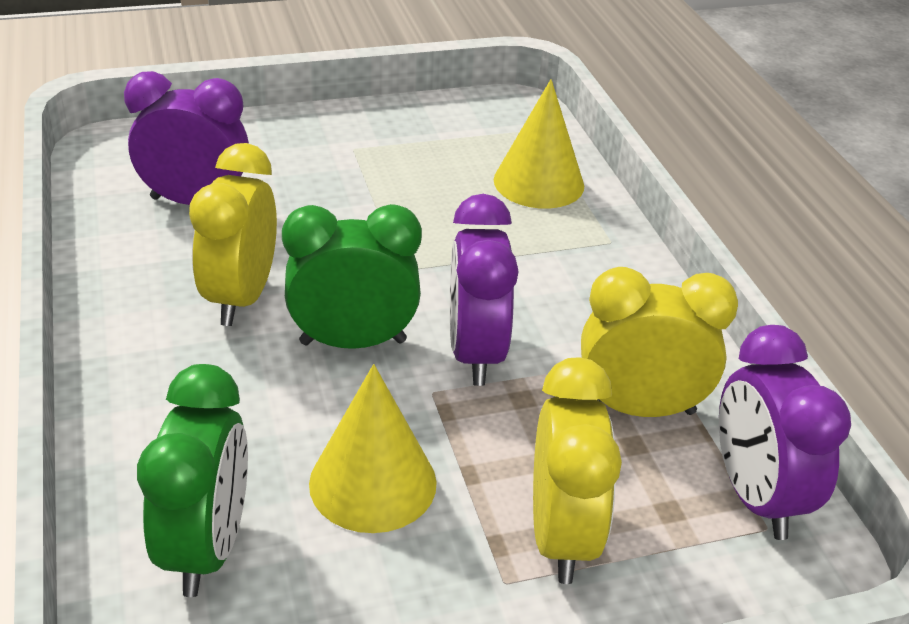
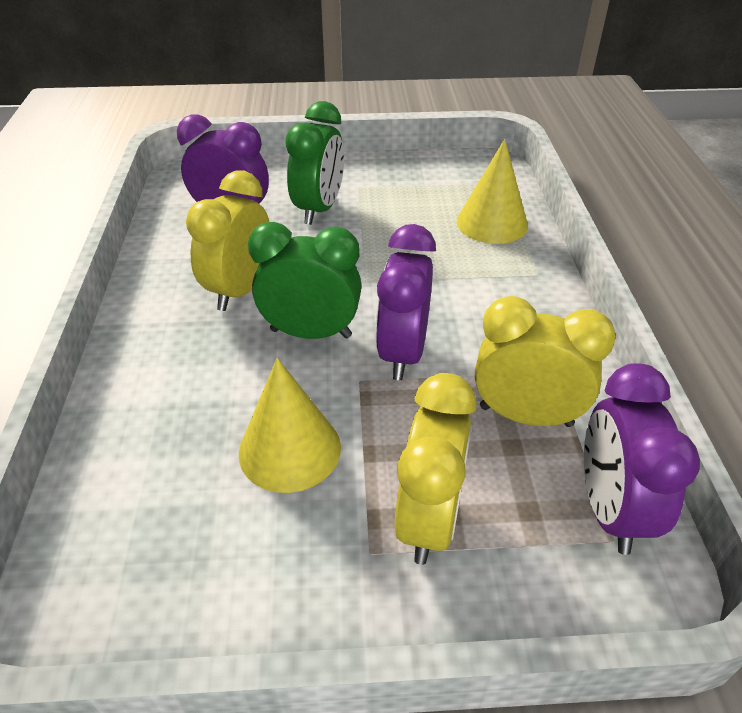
camera: 15 degrees right, 5 degrees up
green clock [137,364,248,597] -> green clock moved to [285,101,344,225]

